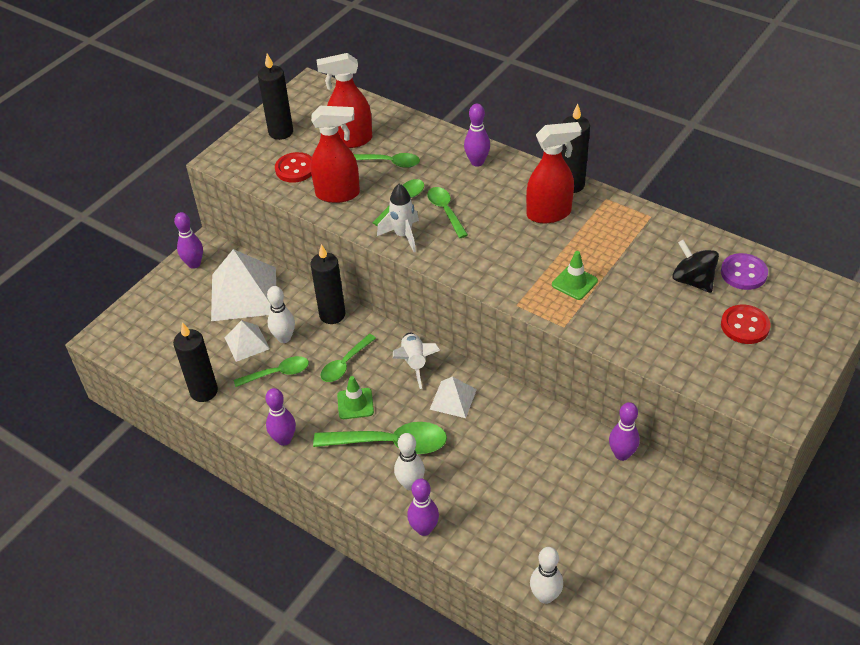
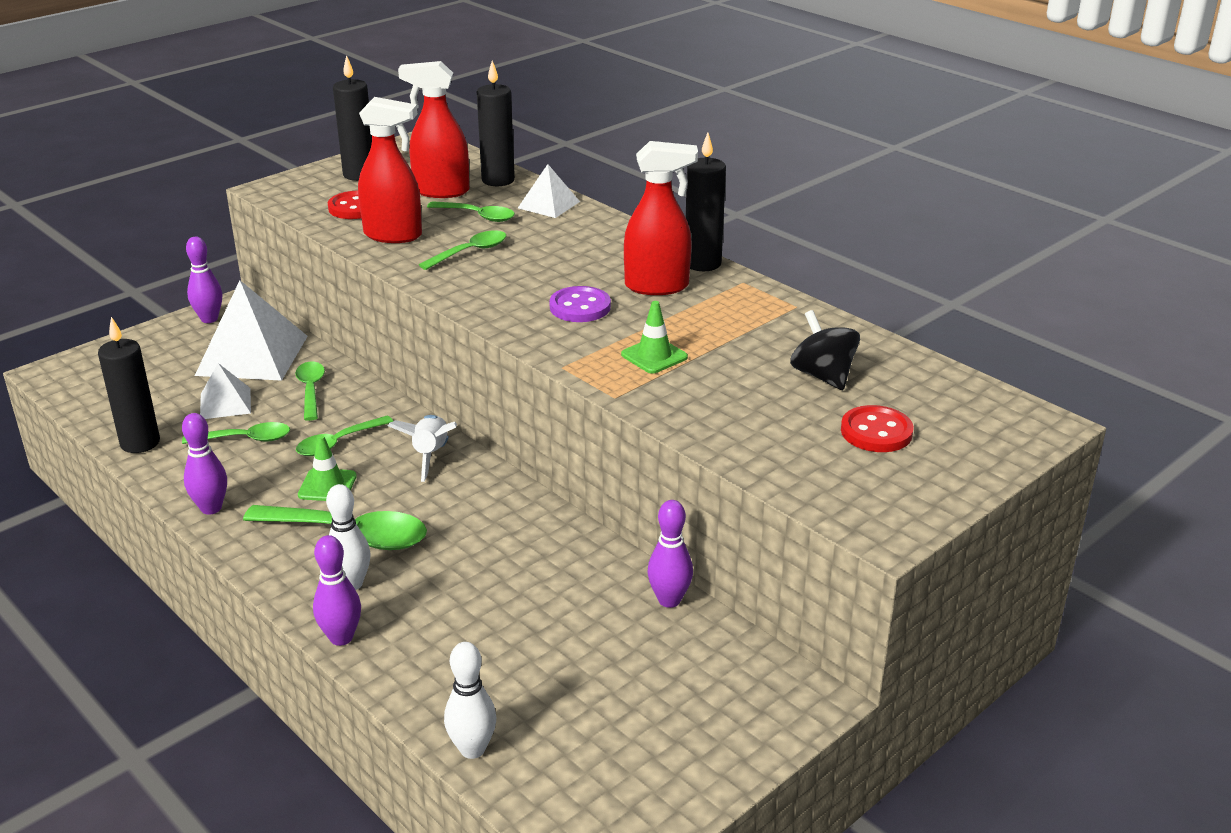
camera: 10 degrees right, 15 degrees down
white bowling pin [267,286,295,343] -> none
black candle [310,244,345,324] -> black candle moved to [477,60,515,186]
white rocket [377,184,419,252] -> none
green spoon [427,187,468,238] -> green spoon moved to [295,362,325,421]
white pyramid [429,376,477,418] -> white pyramid moved to [518,164,580,218]
purple bowling pin [464,104,490,167] -> none
purple button [721,253,768,290] -> purple button moved to [549,286,611,322]

